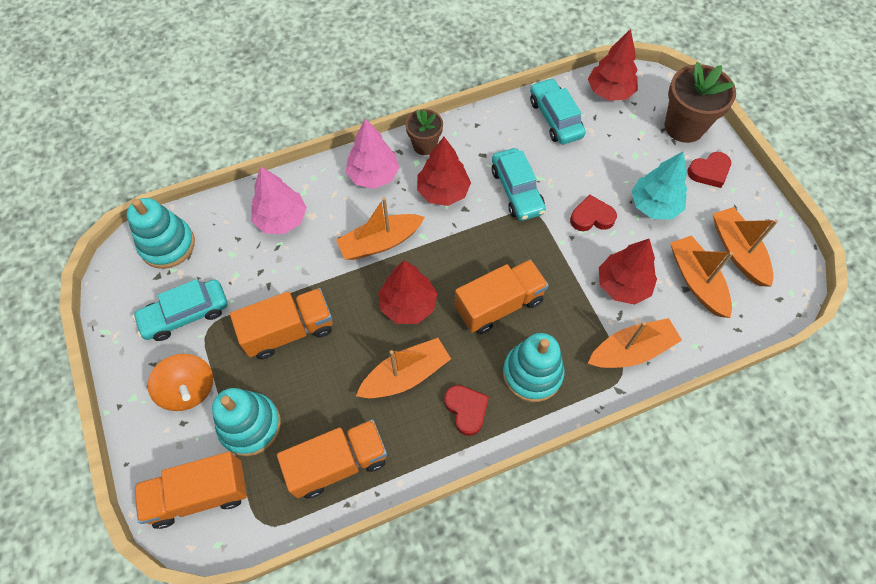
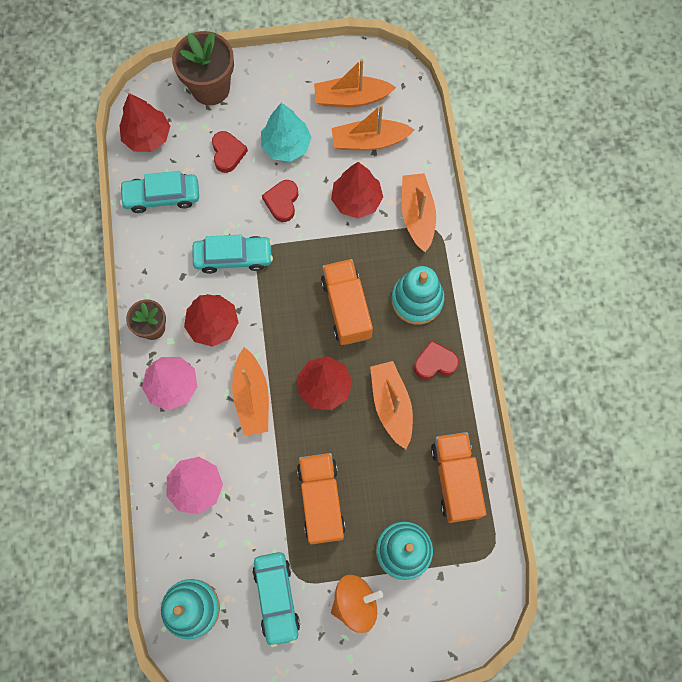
camera: 75 degrees left, 10 degrees up
orange truck [134,452,247,529] -> none
red heart [687,152,731,188] -> red heart moved to [212,131,248,173]

